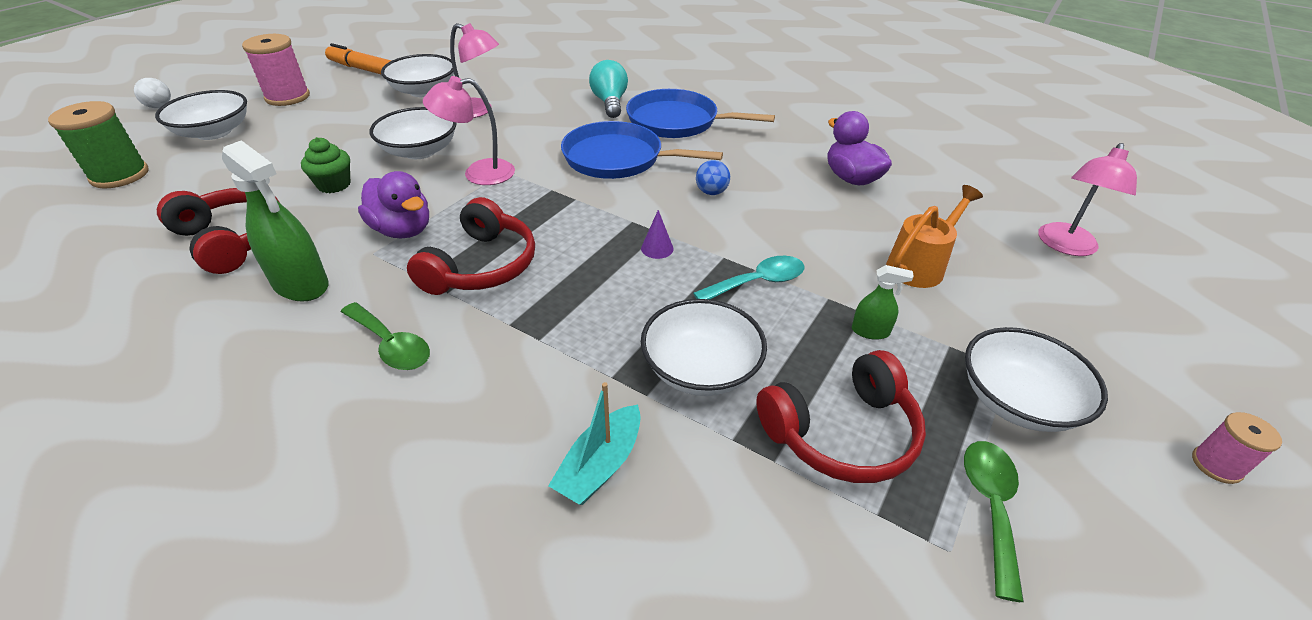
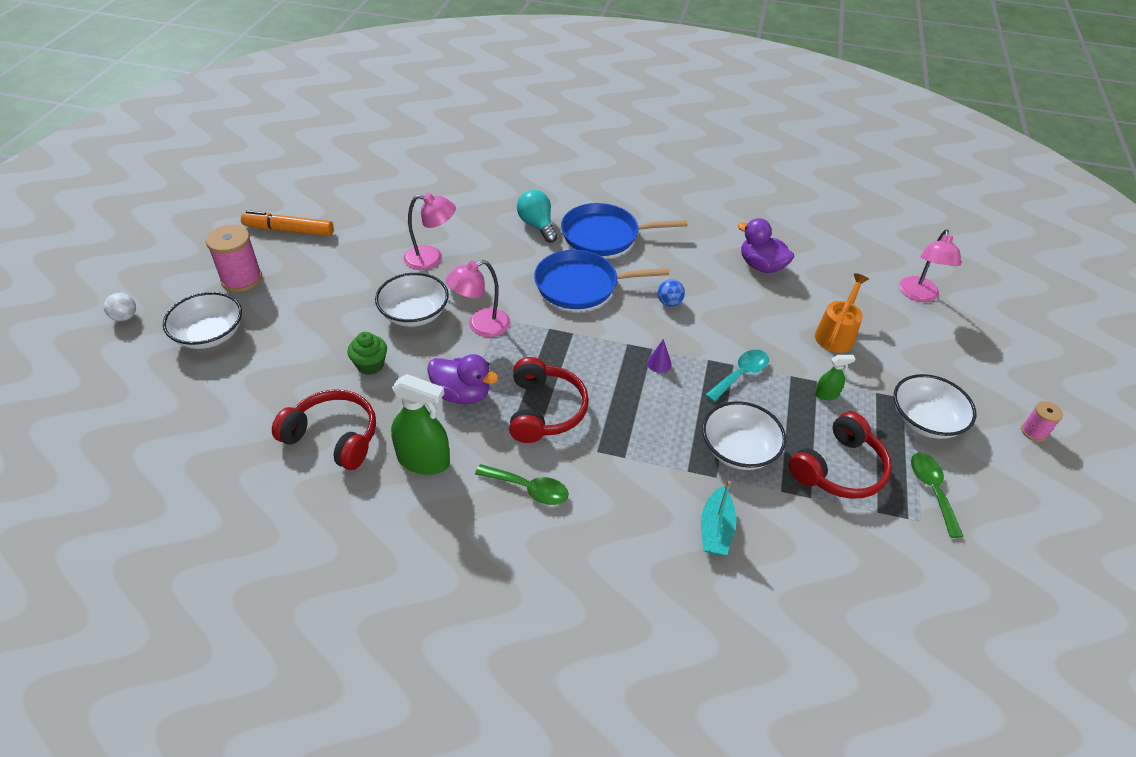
camera: 20 degrees left, 5 degrees up
green spool [48,101,149,188] -> none
white bowl [381,54,454,97] -> none

